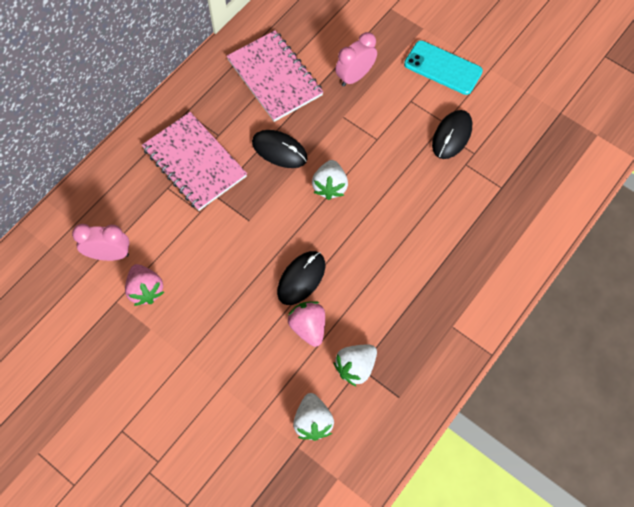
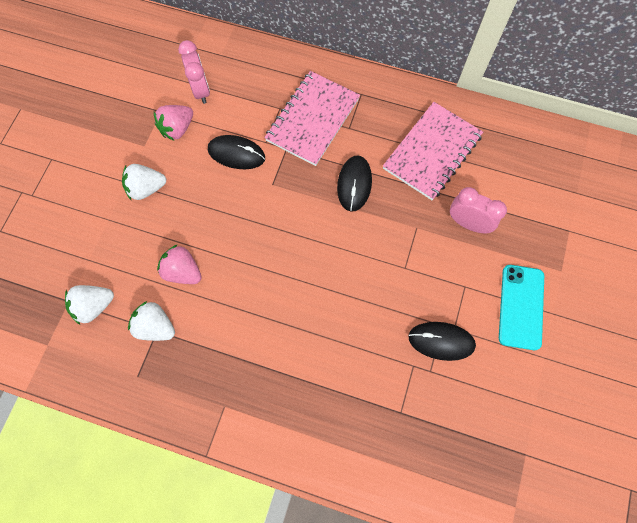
camera: 70 degrees right, 5 degrees up
black mouse [277,251,325,305] -> black mouse moved to [208,135,265,169]
pink strawberry [288,301,325,347] -> pink strawberry turned 105 degrees counterclockwise [157,245,202,284]
white strawberry [312,160,348,200] -> white strawberry moved to [122,164,166,200]

